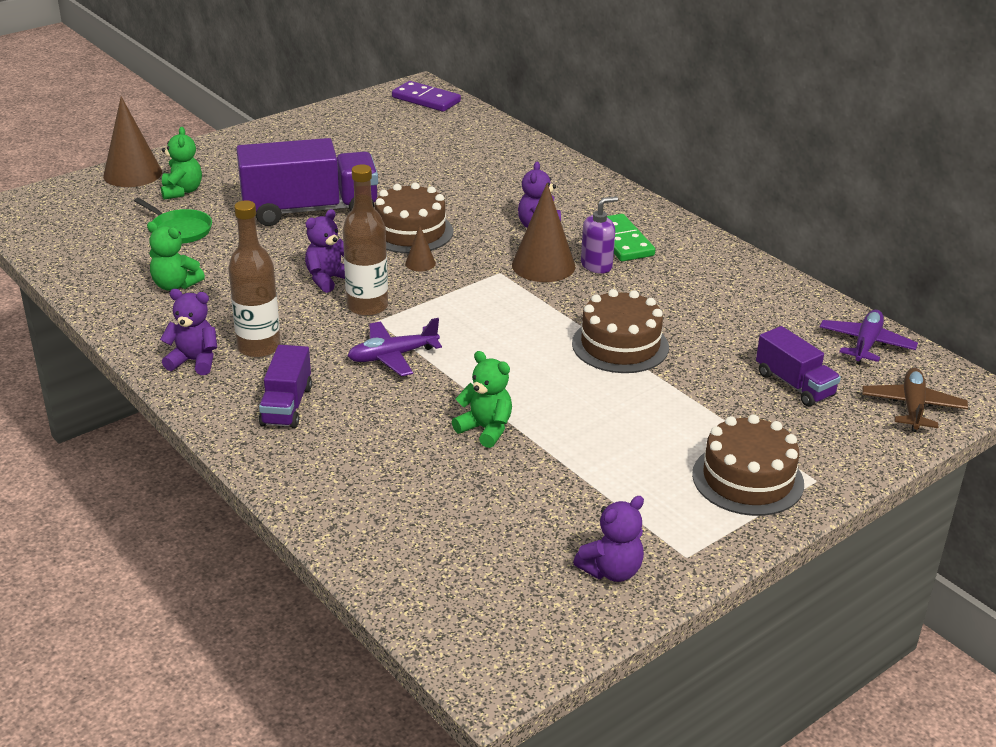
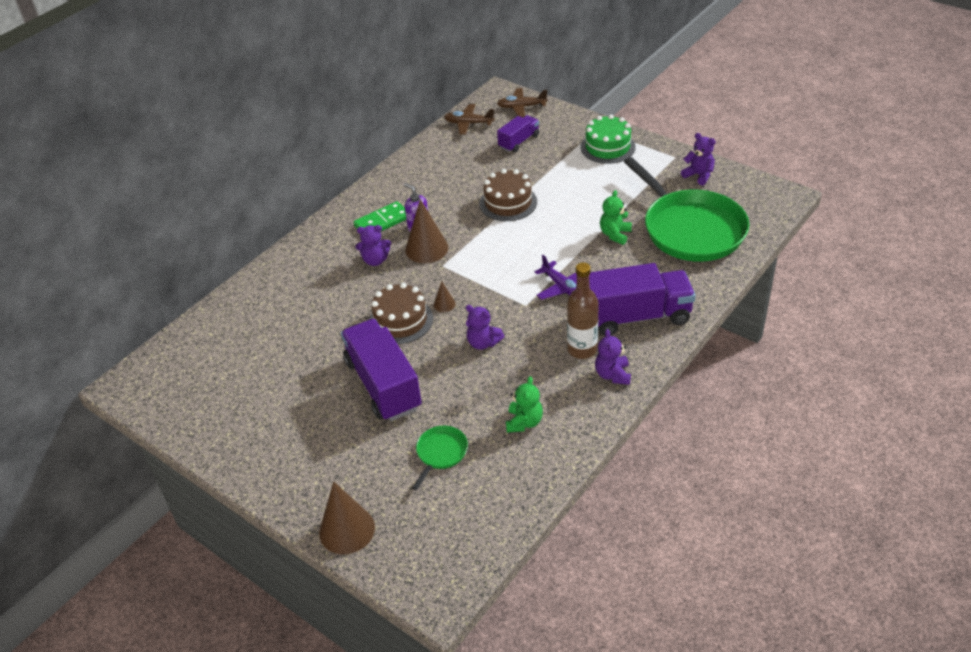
camera: 100 degrees left, 10 degrees up
green teddy bear [161,127,202,200] -> none
purple truck [259,345,312,428] -> purple truck [589,263,696,336], size x1.87
brown bottle [343,164,388,316] -> none
purple domino [392,81,461,112] -> none
brown cake [692,414,804,516] -> green cake [580,114,636,164]
purple plane [820,310,918,364] -> brown plane [444,104,495,135]
none -> green pan [624,157,749,262]

